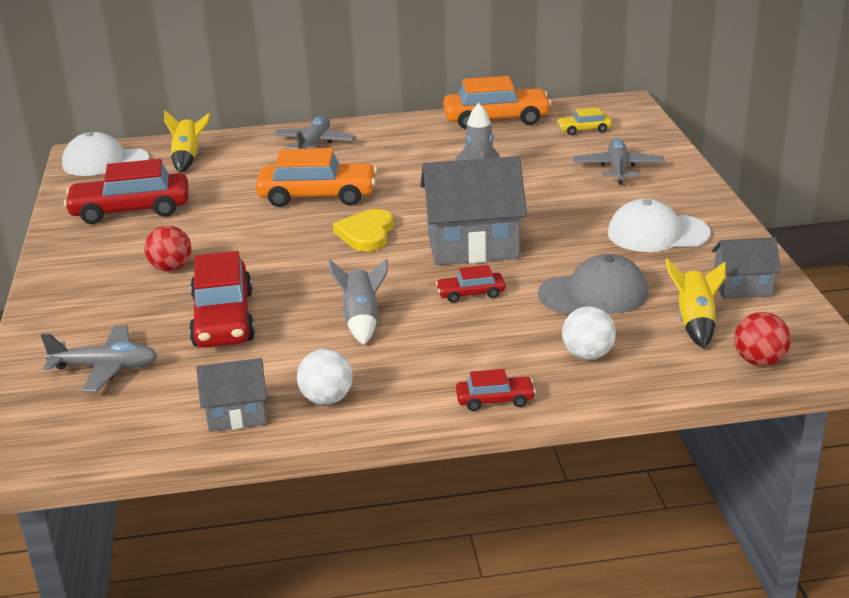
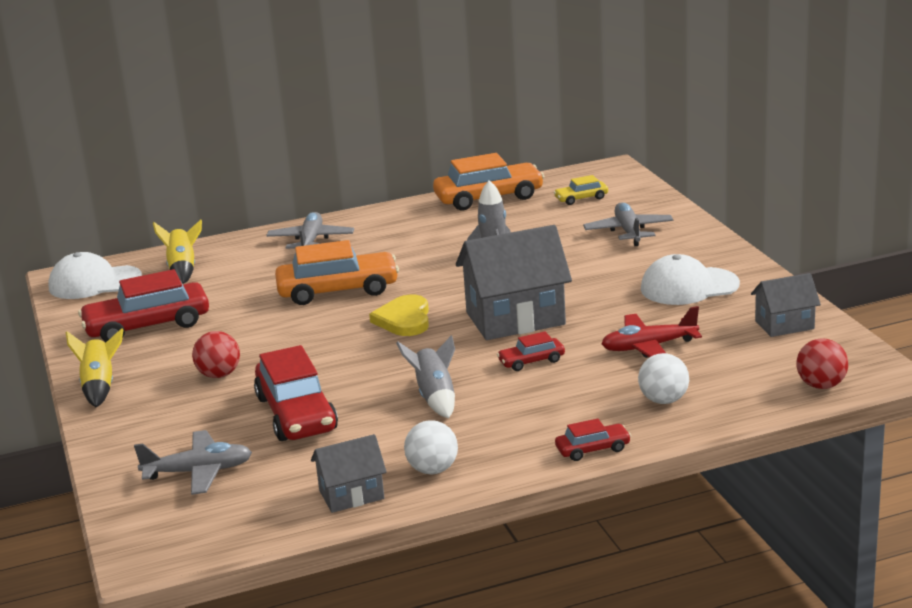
camera: 10 degrees left, 5 degrees down
grey cap [538,254,648,314] -> red plane [601,306,702,358]
yellow rocket [665,259,726,348] -> yellow rocket moved to [66,328,123,407]

